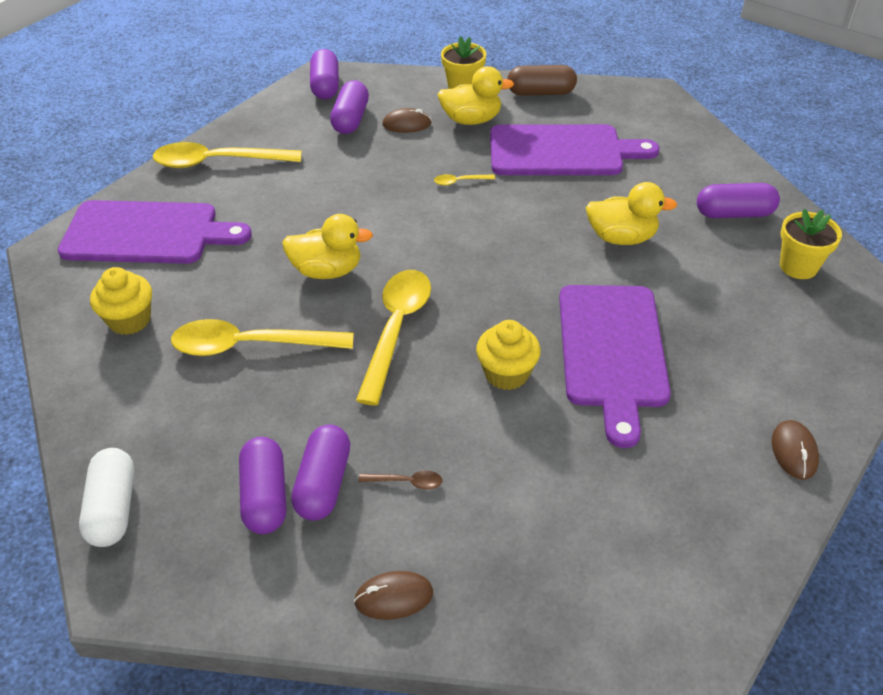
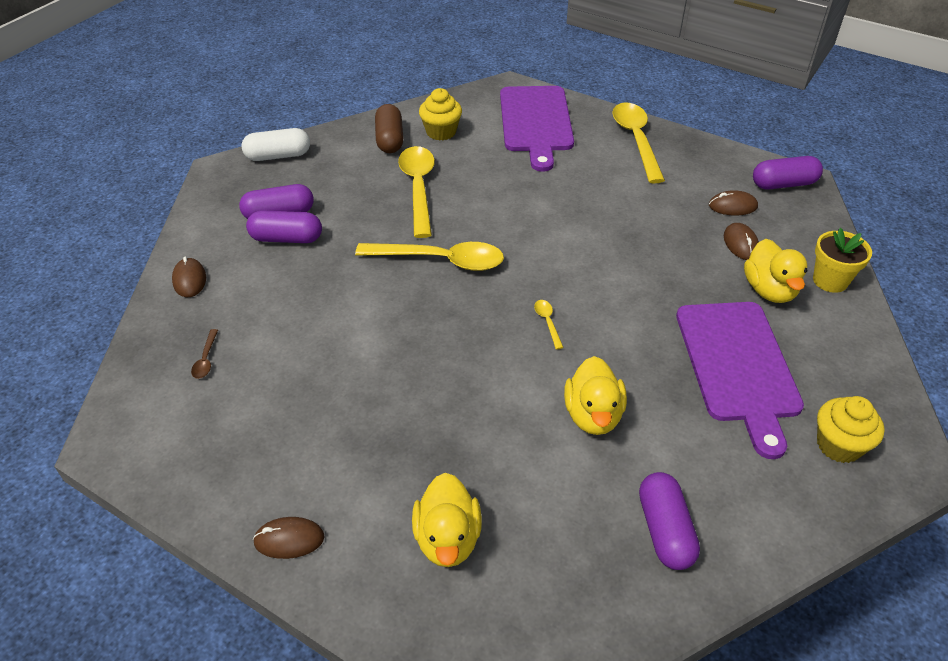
camera: 85 degrees right, 0 degrees up
yellow duck [282,214,373,279] -> yellow duck moved to [412,473,482,567]
purple capsule [330,80,369,134] -> brown mouse [709,190,758,216]
brown spoon [358,470,442,490] -> brown spoon moved to [191,329,218,379]
yellow spoon [434,174,495,186] -> yellow spoon moved to [534,300,564,349]
yellow cupcake [476,320,541,390] -> yellow cupcake moved to [817,396,885,463]
brown capsule [507,65,577,96] -> brown capsule moved to [375,104,403,153]
purple cutting board [559,285,671,448] -> none
yellow flower pot [780,209,842,279] -> none

